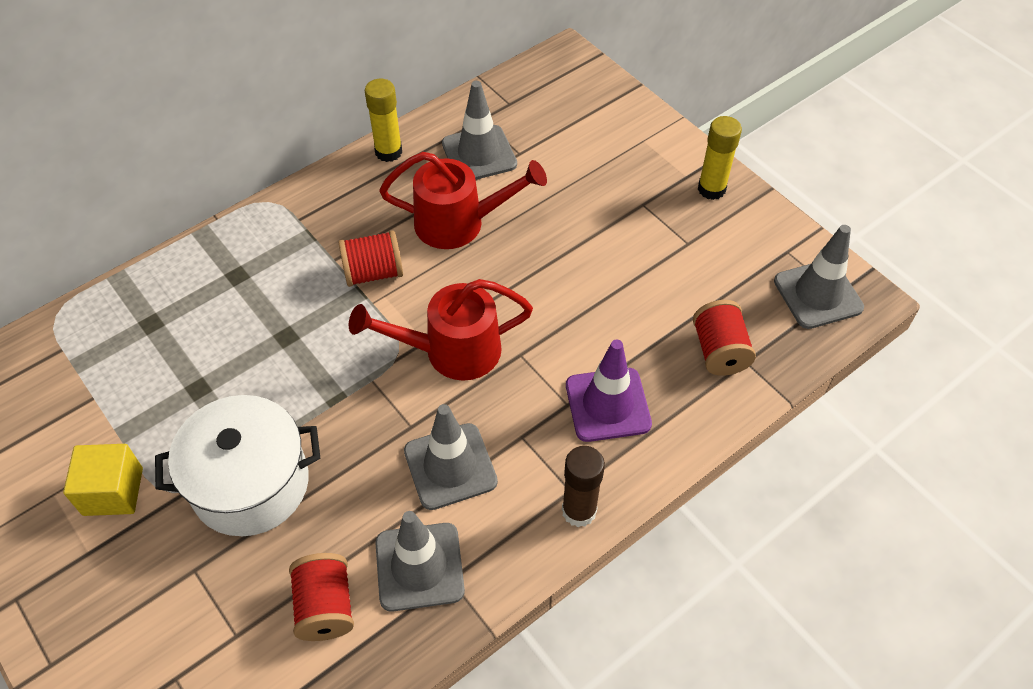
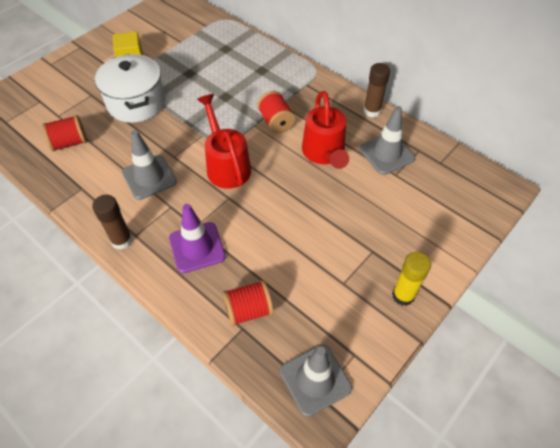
camera: 80 degrees right, 0 degrees up
yellow glue stick [365,79,402,162] -> brown glue stick [364,63,390,118]
grey traffic cone [375,511,465,612] -> none

